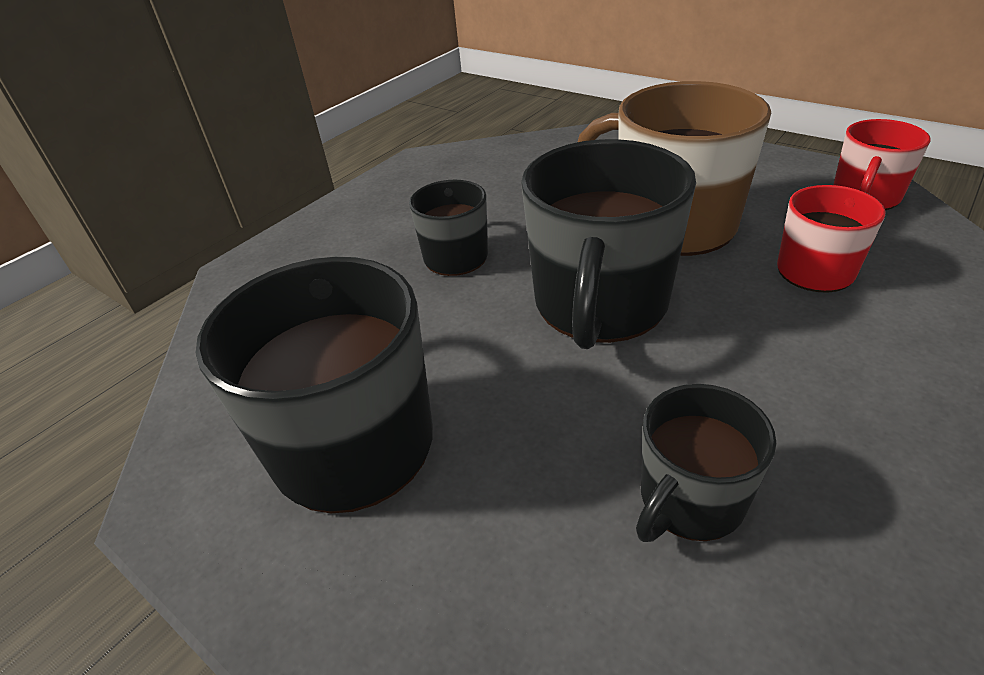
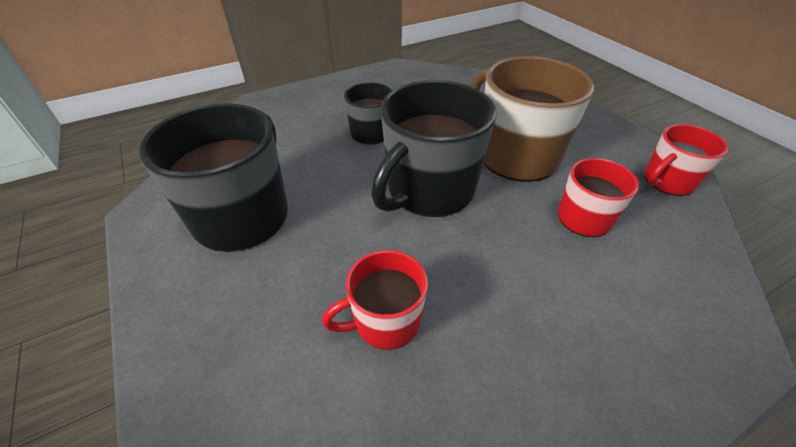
camera: 20 degrees right, 5 degrees up
black mug [636,384,777,542] -> red mug [322,250,428,350]

